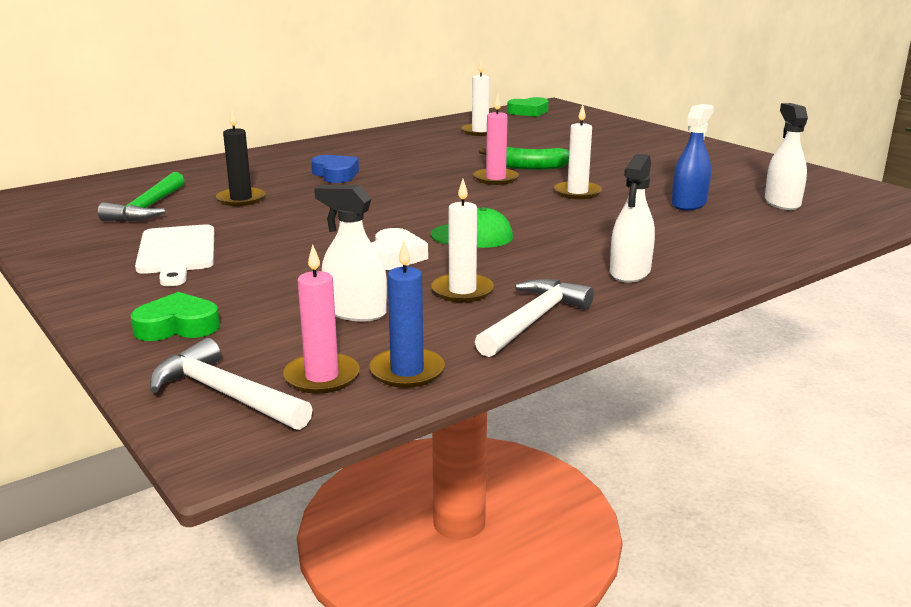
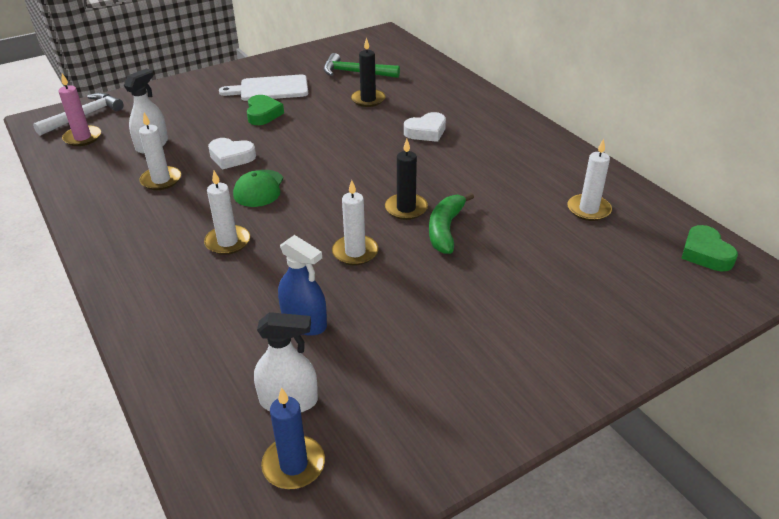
camera: 95 degrees right, 15 degrees up
green heart [131,292,220,341] -> green heart moved to [247,95,284,125]
blue heart [311,155,359,183] -> white heart [404,112,446,142]
blue candle [370,241,445,388] -> blue candle moved to [261,387,325,489]
pink candle [474,94,519,185] -> black candle [385,139,428,220]
white hammer [475,279,594,357] -> none
white spray bottle [610,154,655,283] -> none
none -> white candle [204,171,250,255]

